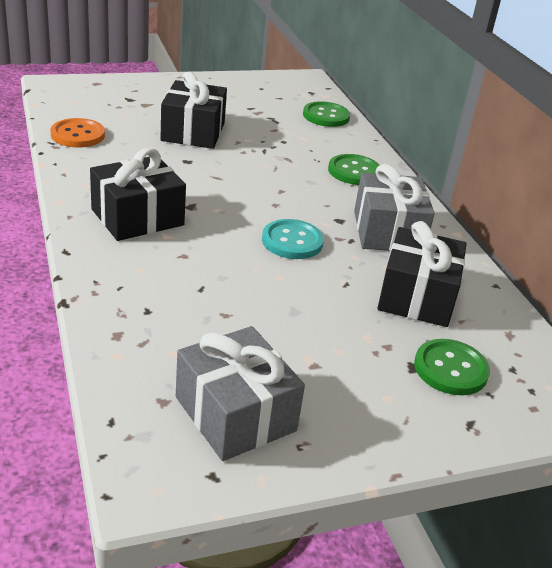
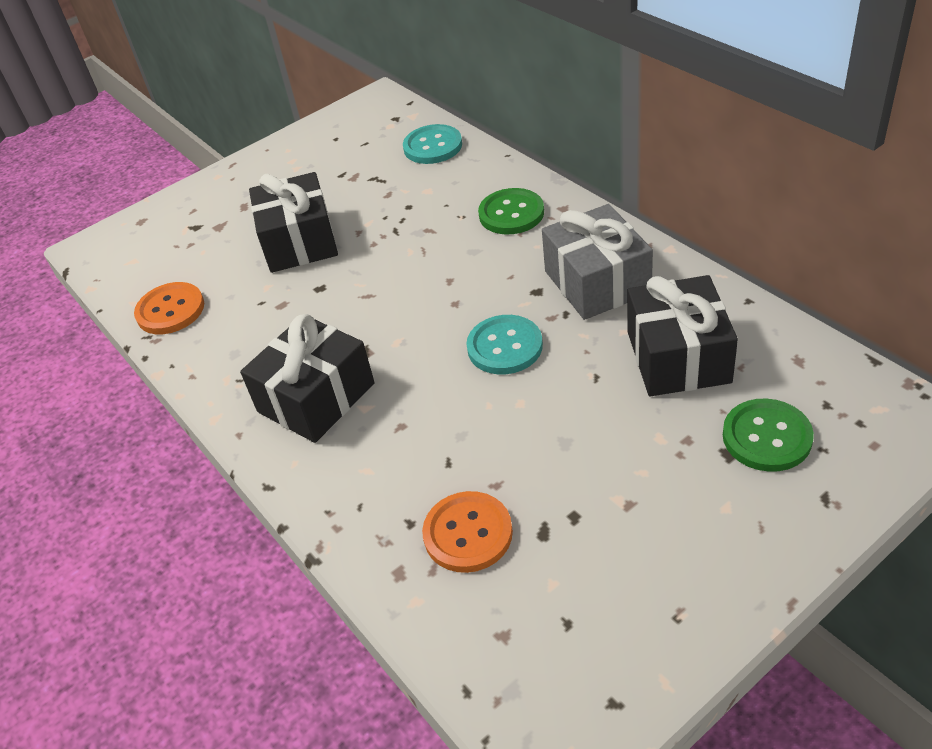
camera: 10 degrees left, 10 degrees up
grey gift [176,326,305,461] -> none
green button [303,101,350,127] -> turquoise button [403,124,462,164]
none -> orange button [422,491,513,573]

